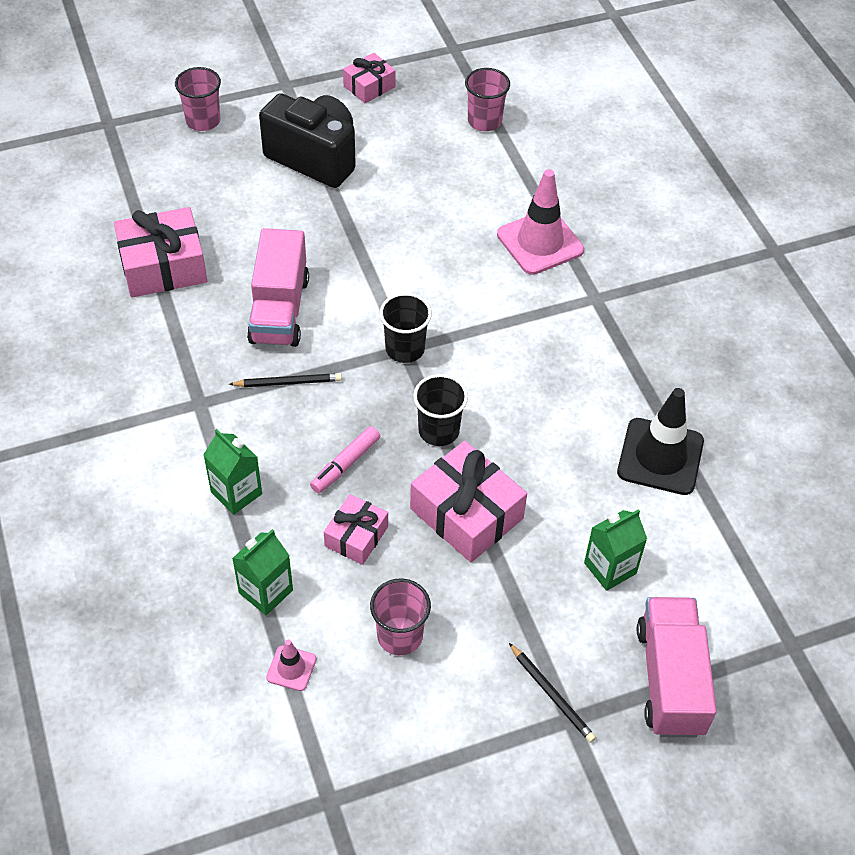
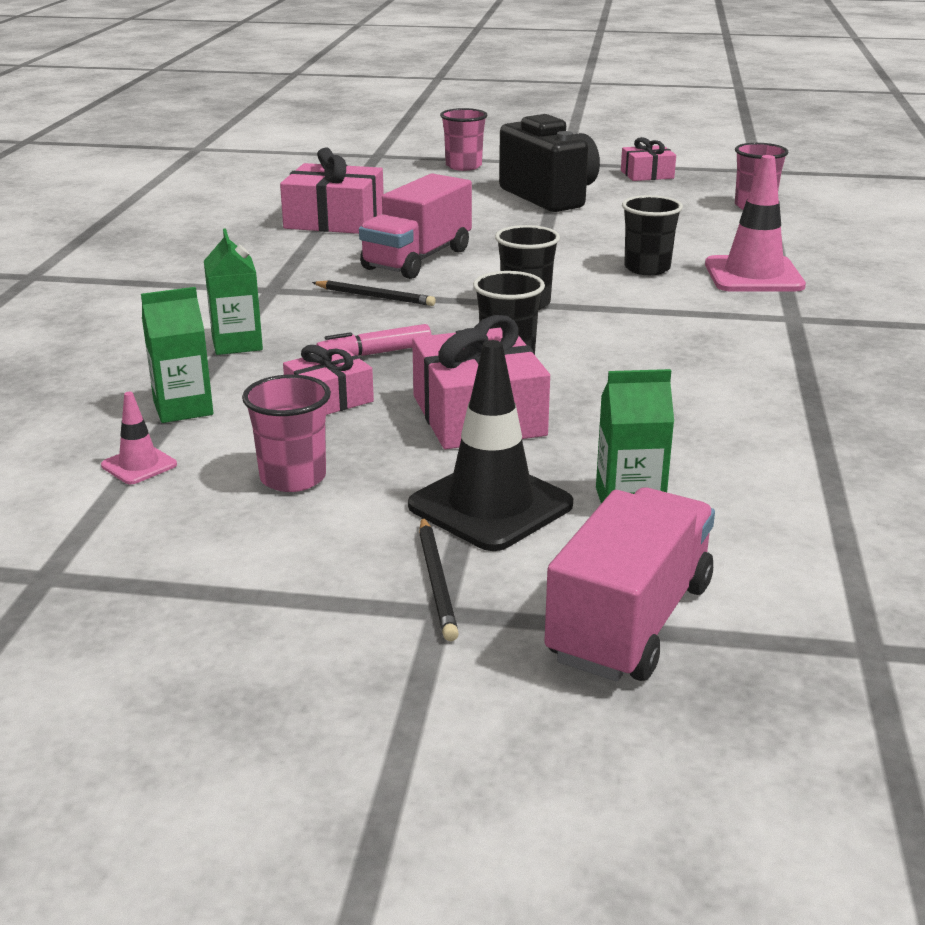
camera: 30 degrees right, 25 degrees down
black traffic cone [617,388,704,495] -> black traffic cone moved to [408,340,573,551]
none -> black cup [622,195,683,275]

